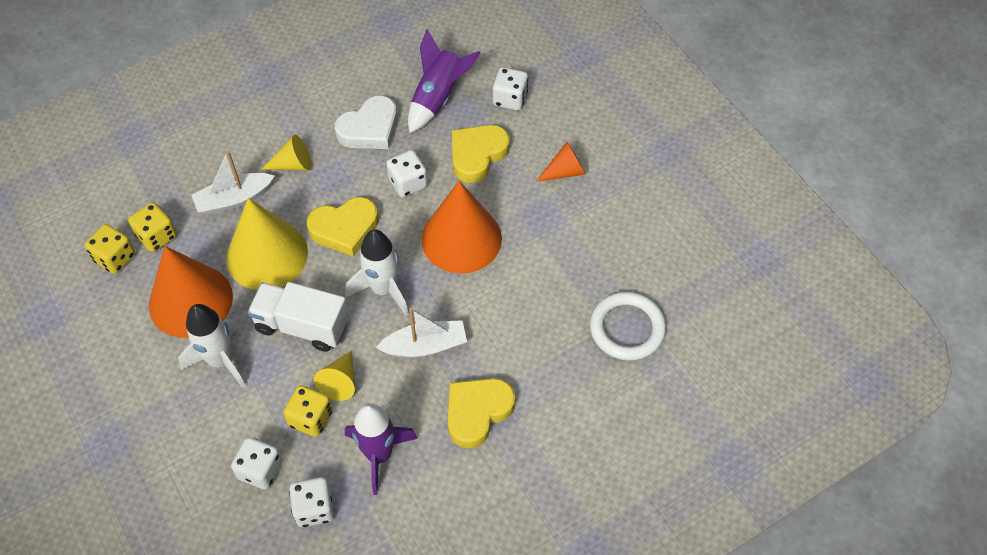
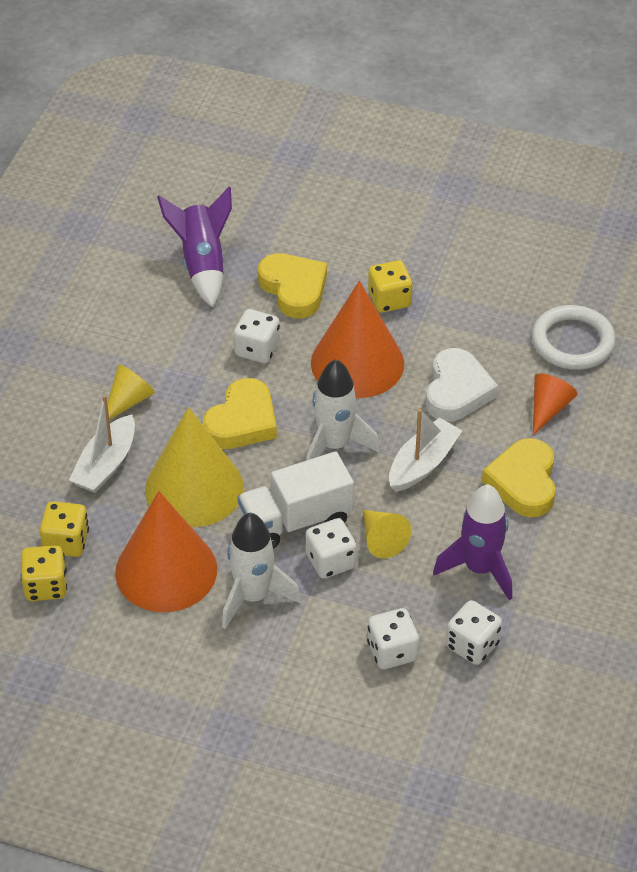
camera: 40 degrees left, 10 degrees down
yellow dice [284,385,332,437] -> yellow dice moved to [368,260,413,313]
white heart [335,95,397,149] -> white heart moved to [426,348,498,421]
yellow heart [452,125,510,183] -> yellow heart turned 150 degrees clockwise [258,253,327,318]
white dice [493,67,528,111] -> white dice moved to [305,518,357,579]
orange cone [536,142,586,182] -> orange cone moved to [533,374,578,435]

